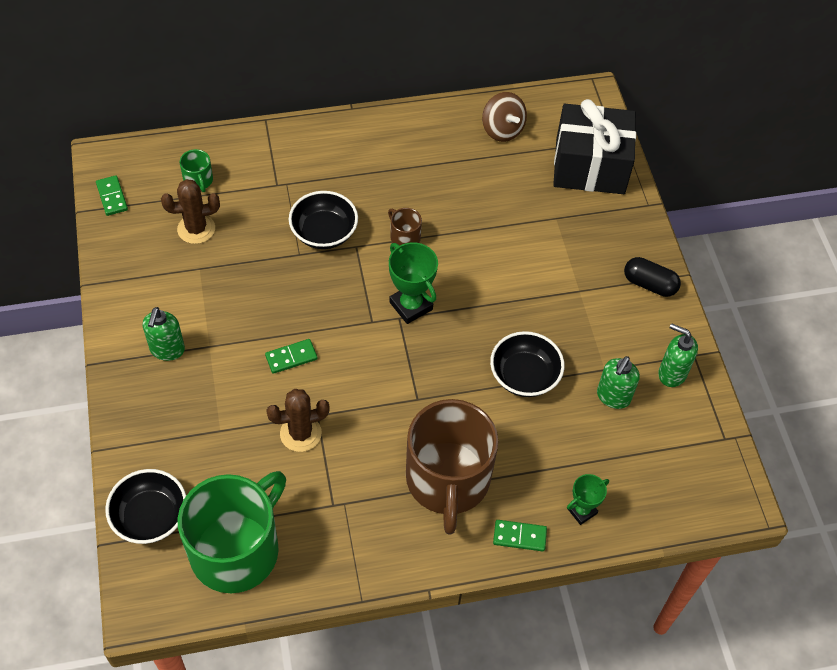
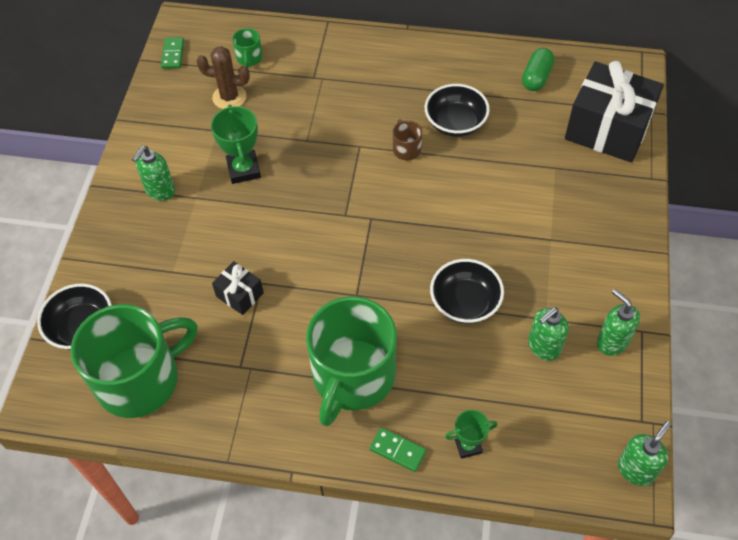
camera: 25 degrees right, 0 degrees up
green domino [265,339,318,374] -> none
brown cactus [266,389,330,452] -> black gift [212,261,264,315]
black bowl [289,191,358,249] -> black bowl moved to [425,84,490,137]
green trophy [389,242,438,324] -> green trophy moved to [211,105,261,184]
brown mug [406,399,498,534] -> green mug [306,296,397,426]
brown spinning top [482,92,527,142] -> green capsule [522,48,555,91]
black capsule [624,257,681,297] -> none
none -> green soap dispenser [618,421,671,486]

